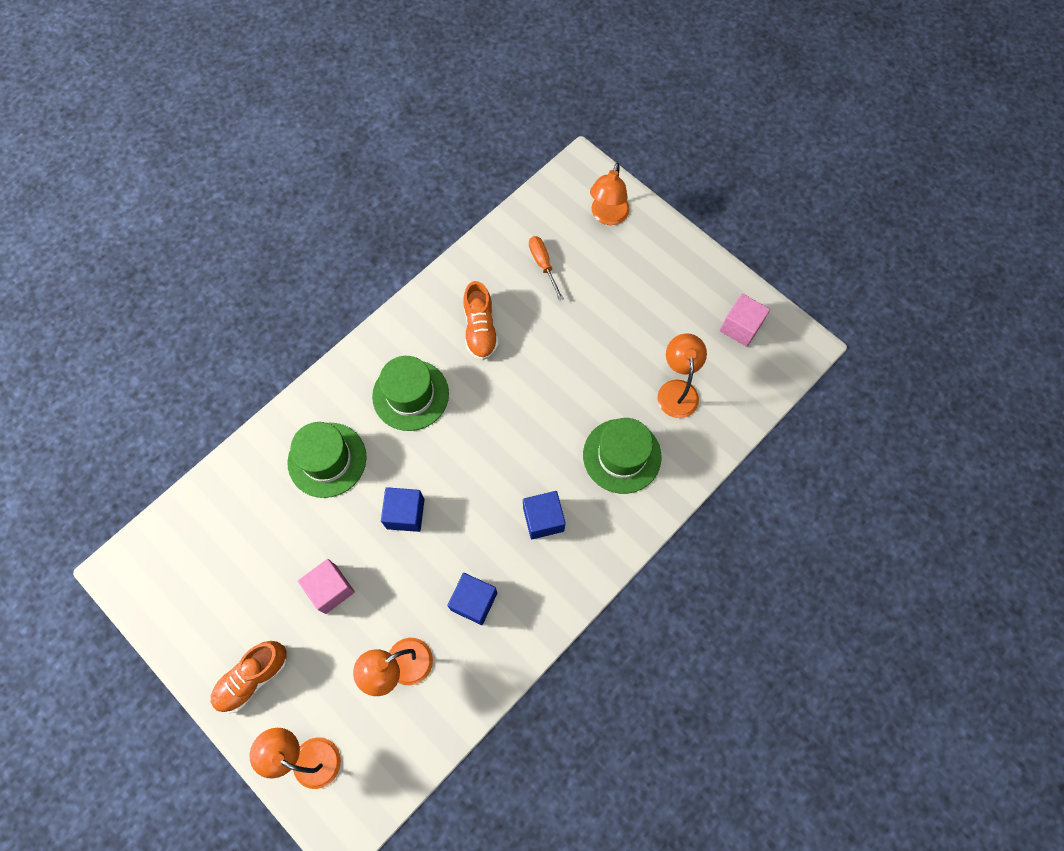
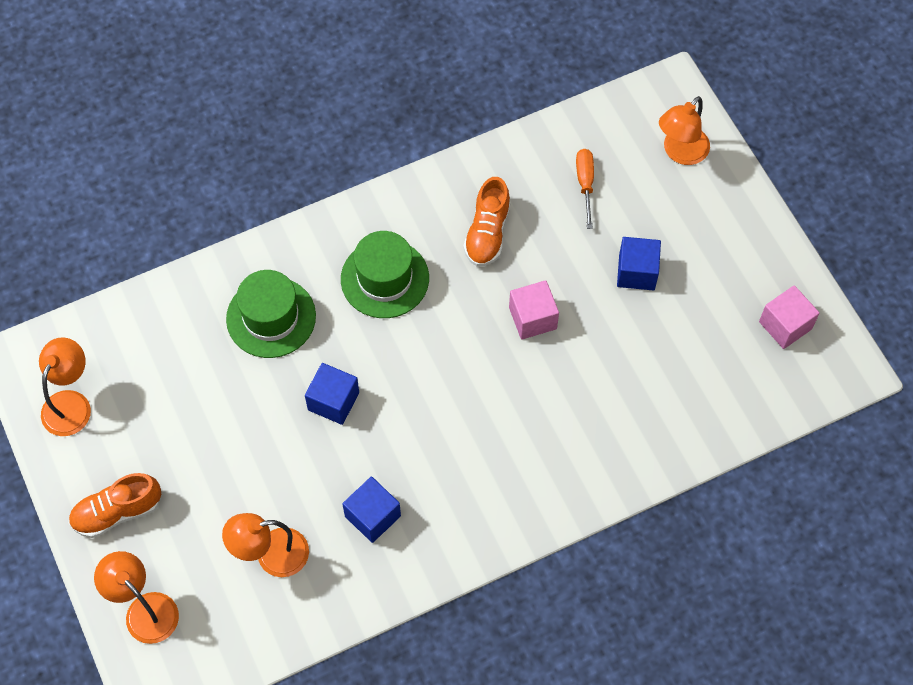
camera: 20 degrees right, 5 degrees down
pink cube [298,559,355,614] -> pink cube moved to [509,280,559,340]
blue cube [523,491,566,539] -> blue cube moved to [617,237,661,290]
green hat [583,418,662,494] -> none
orange lamp [657,333,707,418] -> orange lamp moved to [39,338,91,436]

